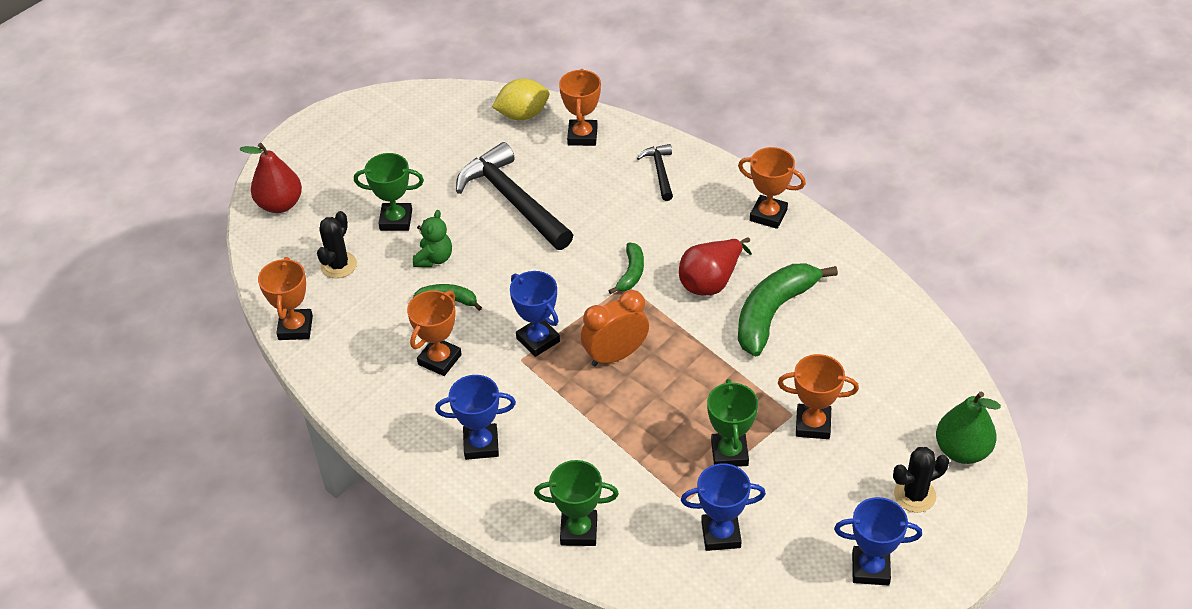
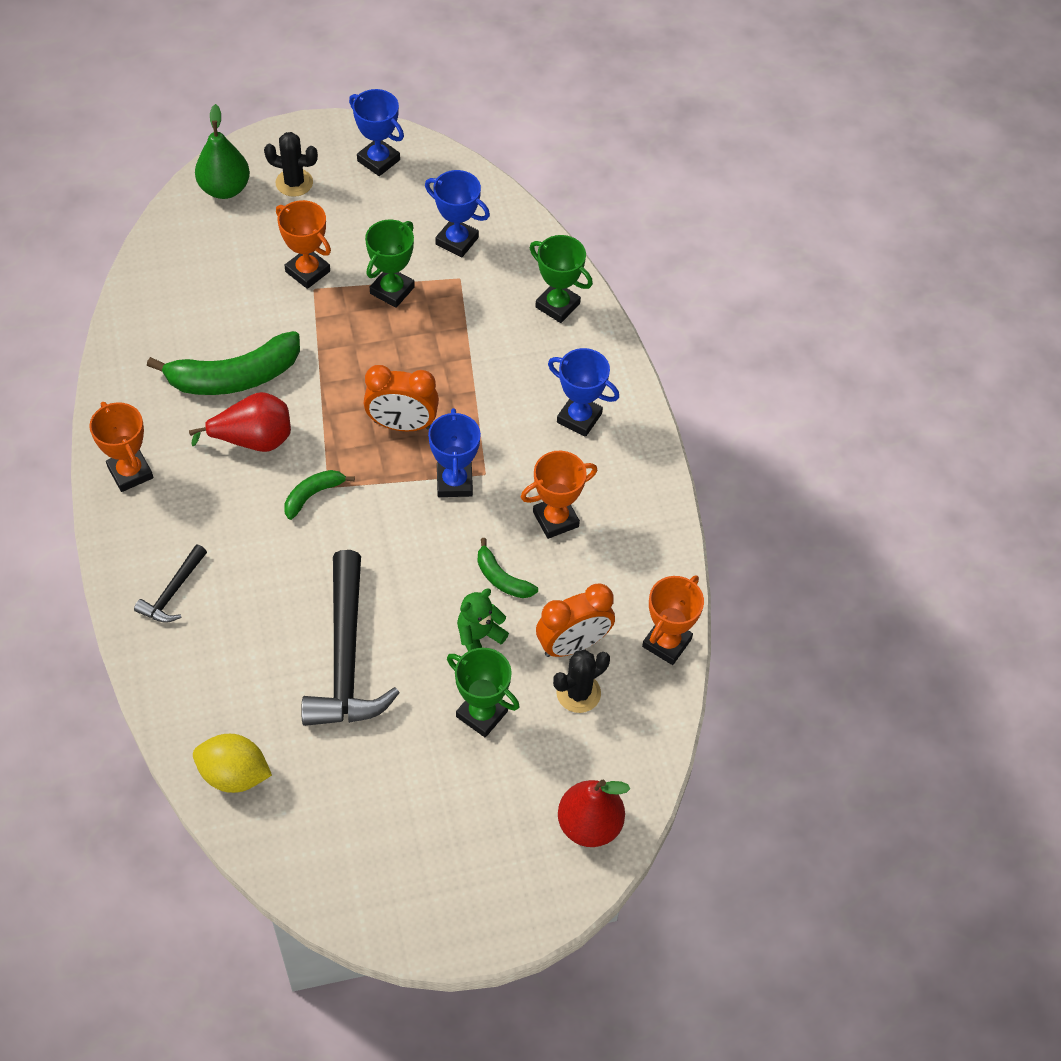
camera: 150 degrees left, 10 degrees up
orange trophy [559,69,601,146] -> none
none -> orange clock [536,583,615,657]

